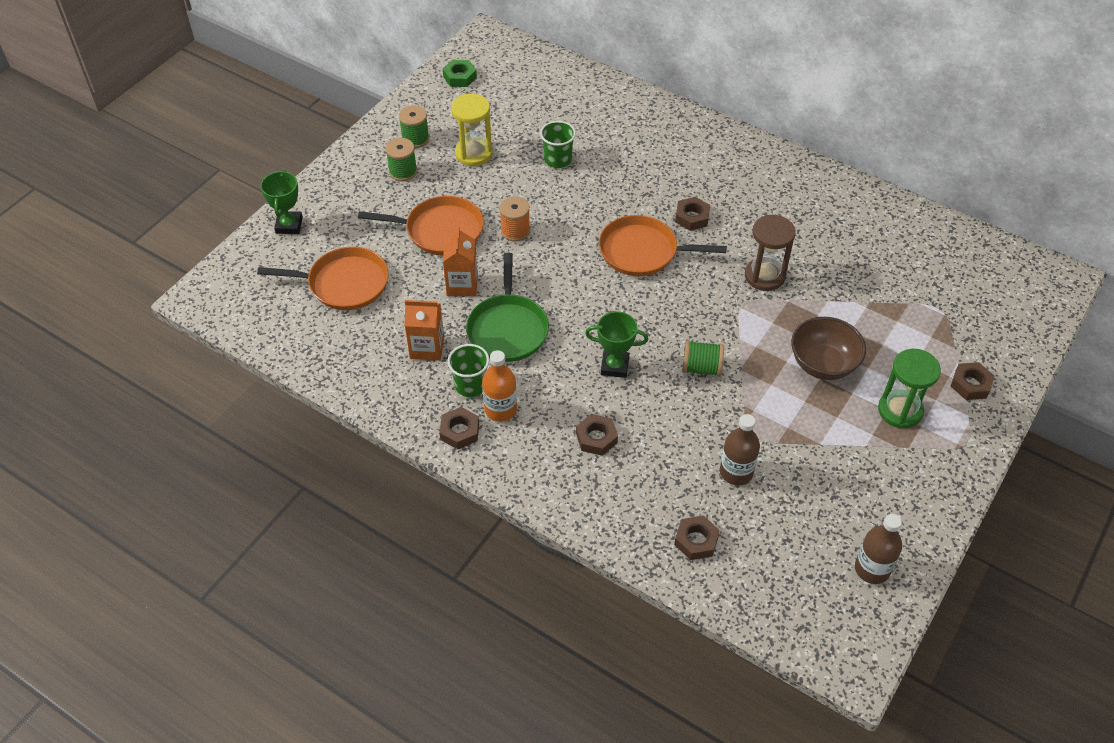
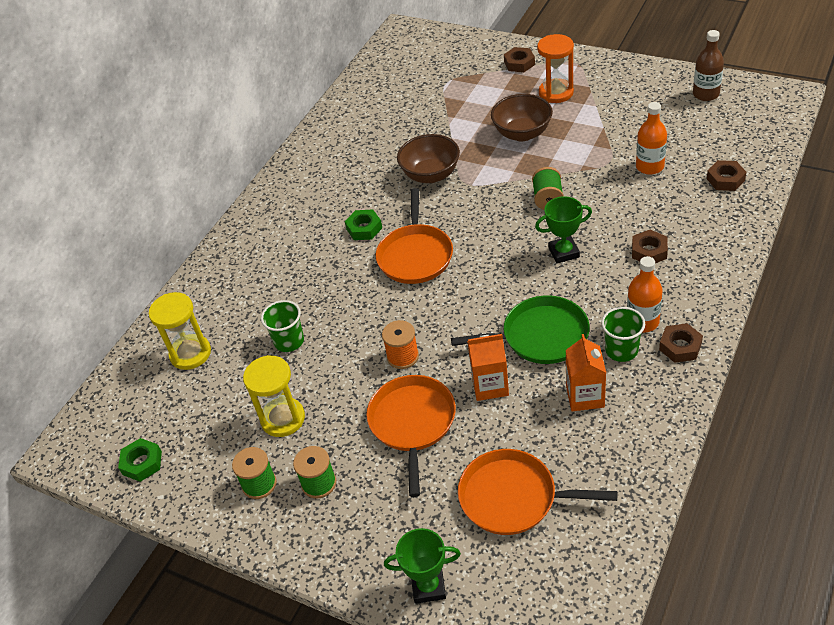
camera: 90 degrees left, 5 degrees down
orange pan [257,247,389,310] -> orange pan turned 75 degrees counterclockwise [458,449,617,535]
green trophy [585,311,648,378] -> green trophy turned 75 degrees clockwise [535,196,592,264]
brown nut [675,197,710,231] -> green nut [345,210,382,240]
brown bottle [720,414,760,485] -> orange bottle [636,102,667,175]
brown hourglass [745,215,796,291] -> brown bowl [397,134,460,183]
green hourglass [878,349,941,428] -> orange hourglass [537,34,574,103]
none -> yellow hourglass [149,292,211,370]

